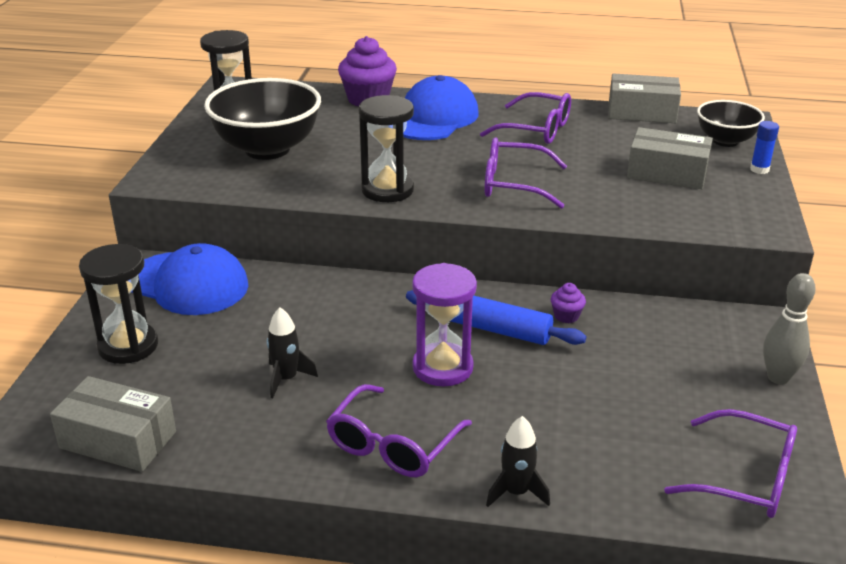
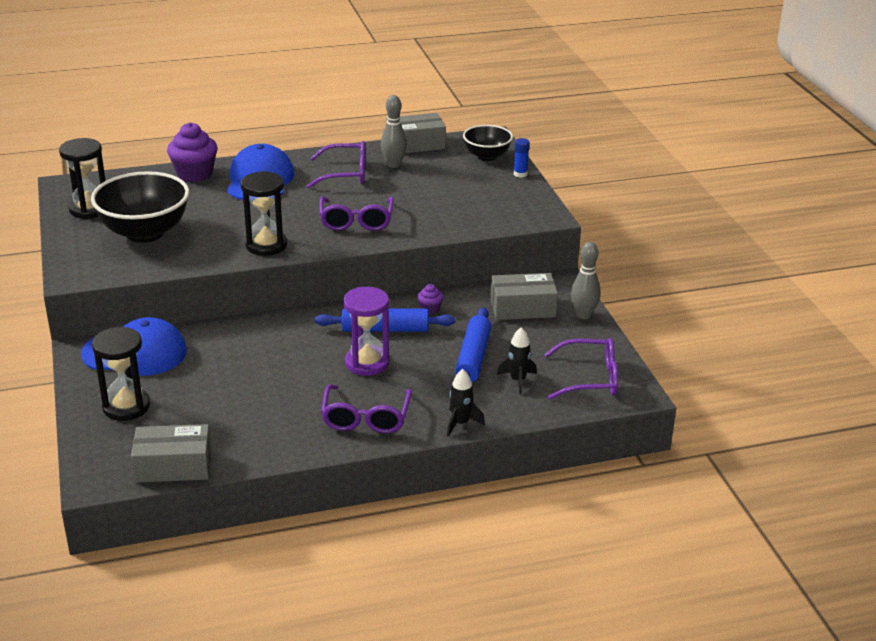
camera: 25 degrees left, 0 degrees up
black rocket [267,307,318,398] -> black rocket moved to [497,327,537,394]
purple glasses [484,137,567,209] -> purple glasses turned 75 degrees counterclockwise [319,196,394,231]
grey box [627,127,713,189] -> grey box moved to [490,273,558,320]
none -> grey bowling pin [381,95,407,168]
none -> blue rolling pin [455,307,491,382]

